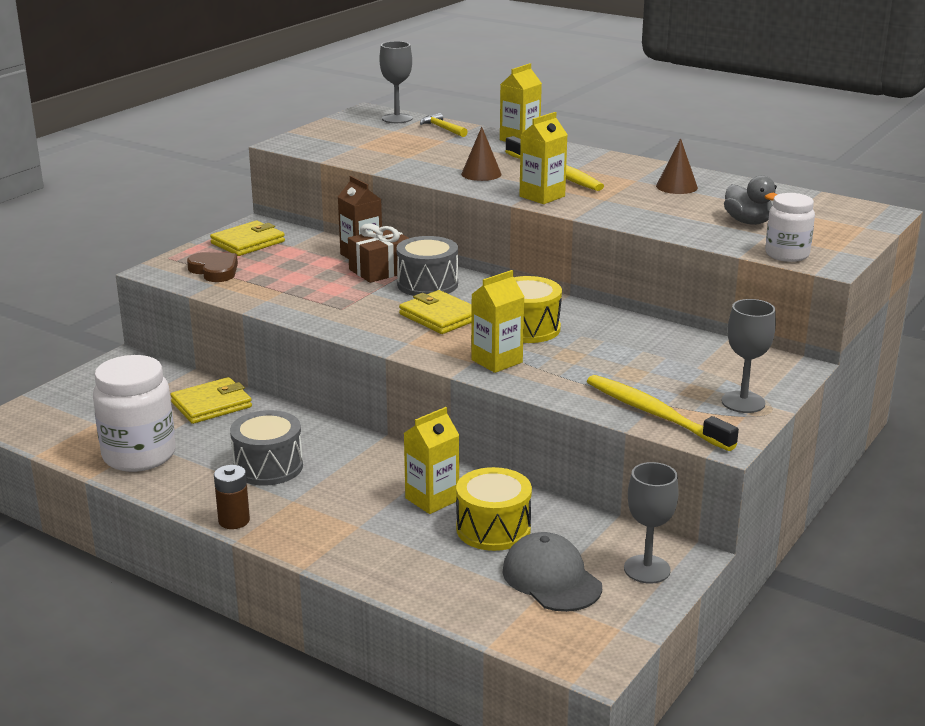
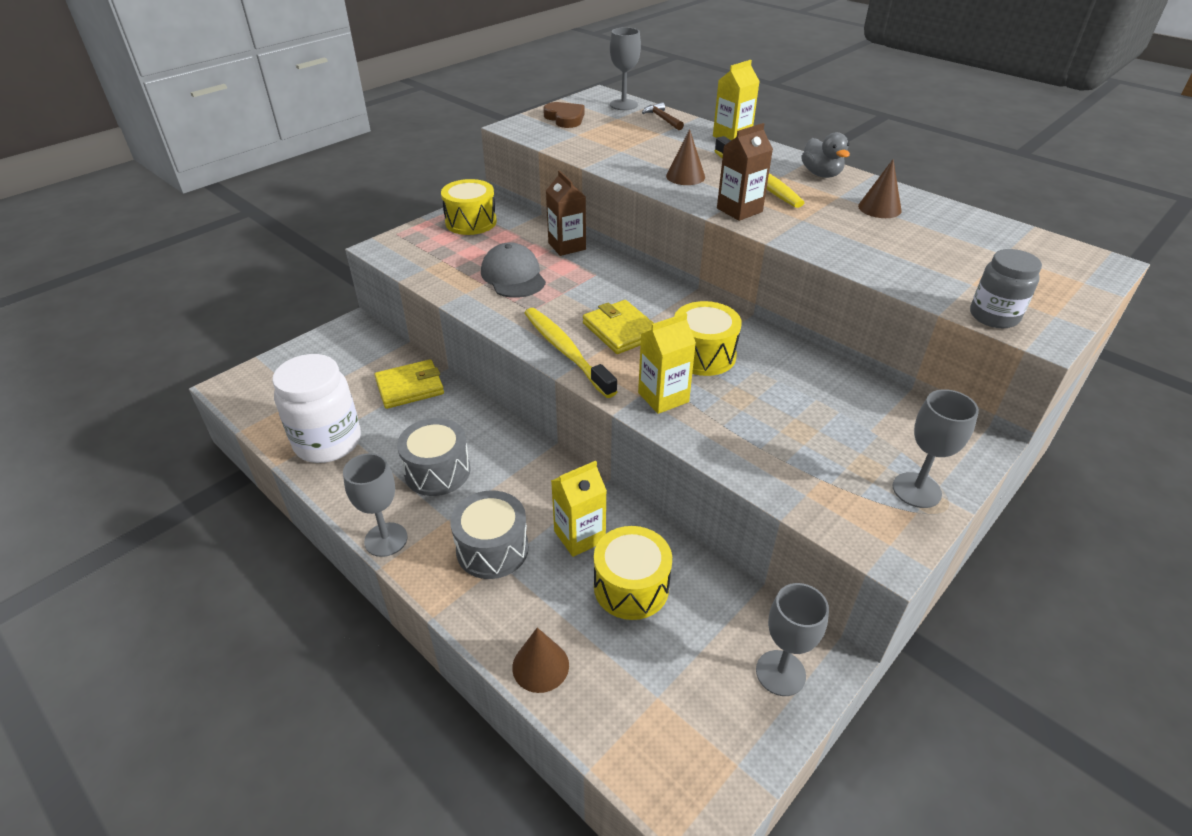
camera: 10 degrees right, 15 degrees up
brown heart [187,252,238,282] -> brown heart moved to [543,102,584,128]
yellow wallet [210,221,285,256] -> yellow drum [441,179,497,235]
brown battery [214,465,250,529] -> grey goblet [343,453,408,557]
brown gift [348,223,409,283] -> none
grey drum [396,236,458,296] -> grey drum moved to [450,491,529,579]
yellow hammer [420,113,468,137] -> brown hammer [642,102,684,130]
grey cap [503,532,602,612] -> grey cap moved to [481,242,546,298]
yellow carton [519,112,568,204] -> brown carton [717,123,773,221]
yellow toothbrush [587,375,739,451] -> yellow toothbrush moved to [524,308,617,398]
grey duck [724,175,778,225] -> grey duck moved to [801,132,850,178]
white jar [765,193,815,262] -> grey jar [970,249,1042,328]
none -> brown cone [512,628,569,693]

